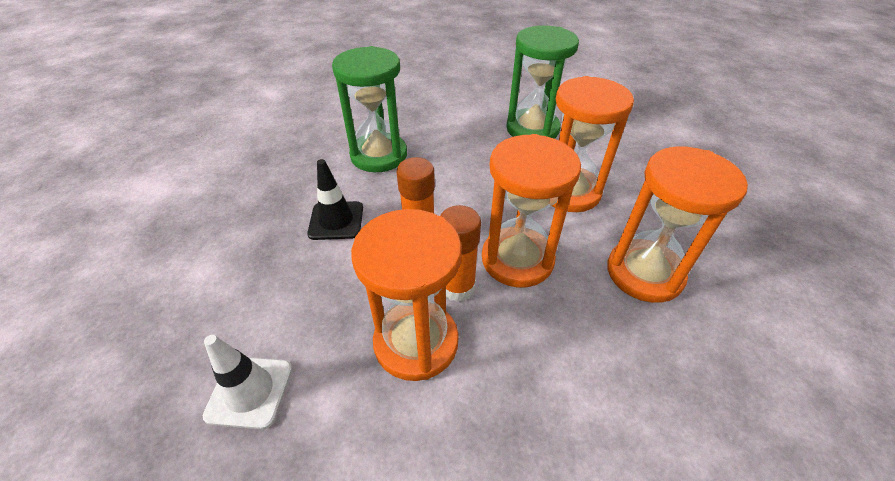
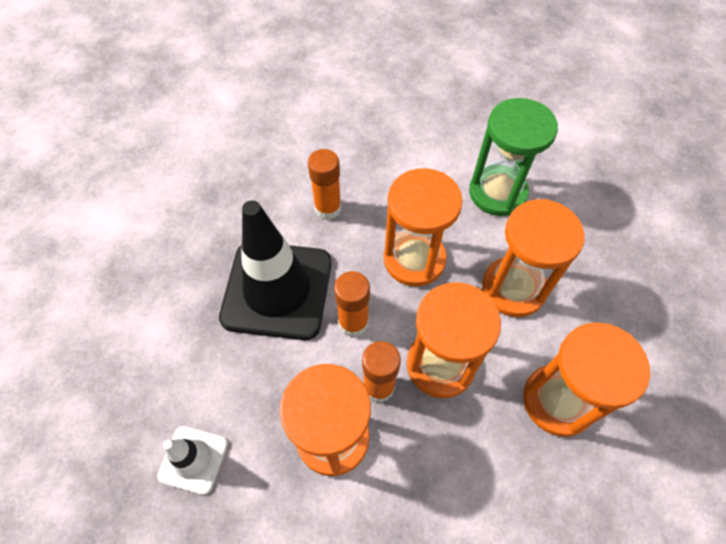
camera: 10 degrees right, 15 degrees up
black traffic cone [307,159,363,240] -> black traffic cone [219,200,332,340], size x2.04
green hourglass [332,46,407,172] -> orange glue stick [308,149,341,220]
none -> orange hourglass [384,168,463,286]

